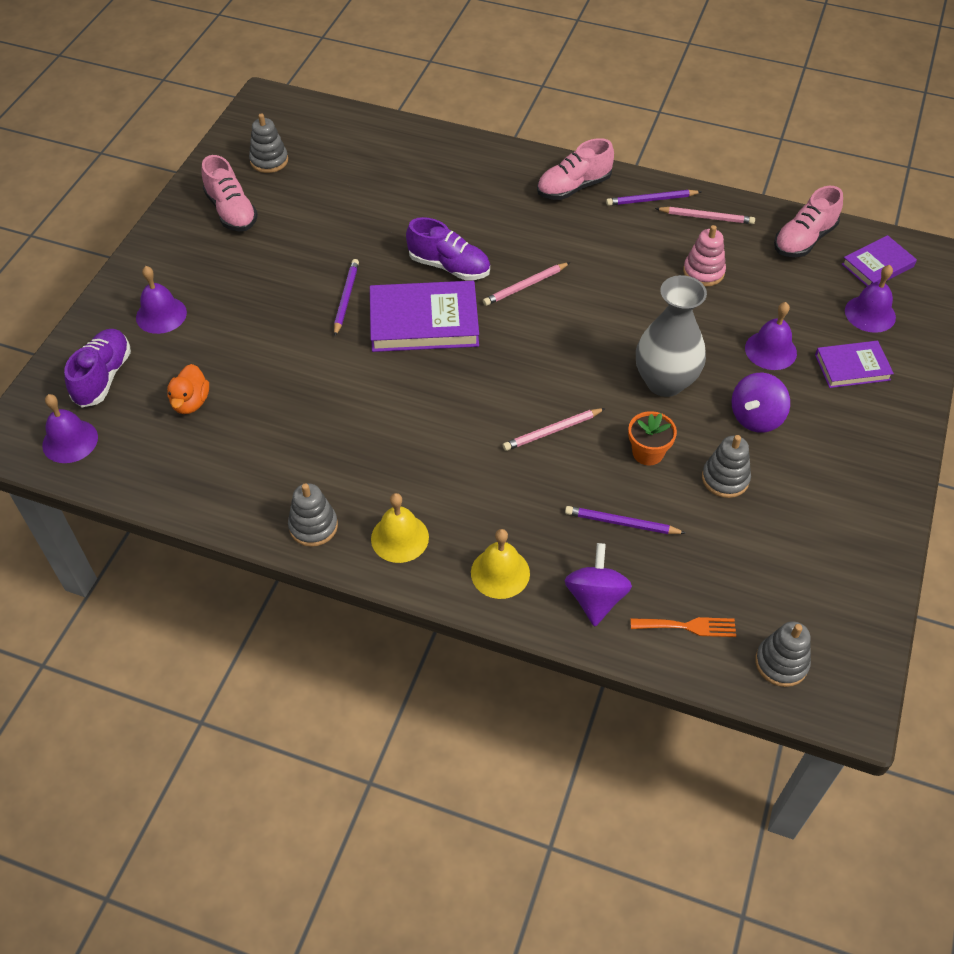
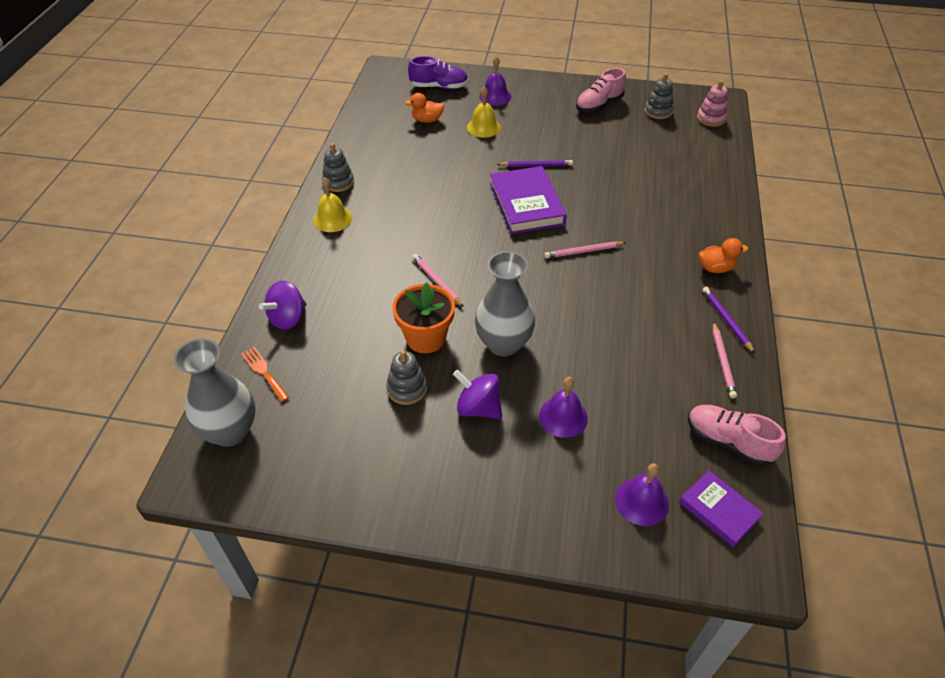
camera: 80 degrees right, 5 degrees down
purple bell [42,394,98,463] -> none
purple shoe [406,217,490,280] -> none
yellow bell [471,529,530,599] -> yellow bell moved to [467,86,501,138]
pink pencil [483,262,570,306] -> pink pencil turned 60 degrees counterclockwise [544,242,626,258]
pink shoe [537,138,614,200] -> orange duck [699,238,749,273]
purple spinning top [564,543,632,627] -> purple spinning top turned 135 degrees clockwise [259,281,306,330]
purple pencil [565,506,685,534] -> none
orange flower pot [628,411,677,465] -> orange flower pot [392,282,455,353], size x1.56
orange fork [631,617,736,637] -> orange fork turned 150 degrees clockwise [241,347,289,402]
pink stacking toy [683,225,726,287] -> pink stacking toy moved to [697,81,728,127]
grey stacking toy [755,621,811,687] -> grey vase [174,339,256,447]
purple book [815,341,894,388] -> none

